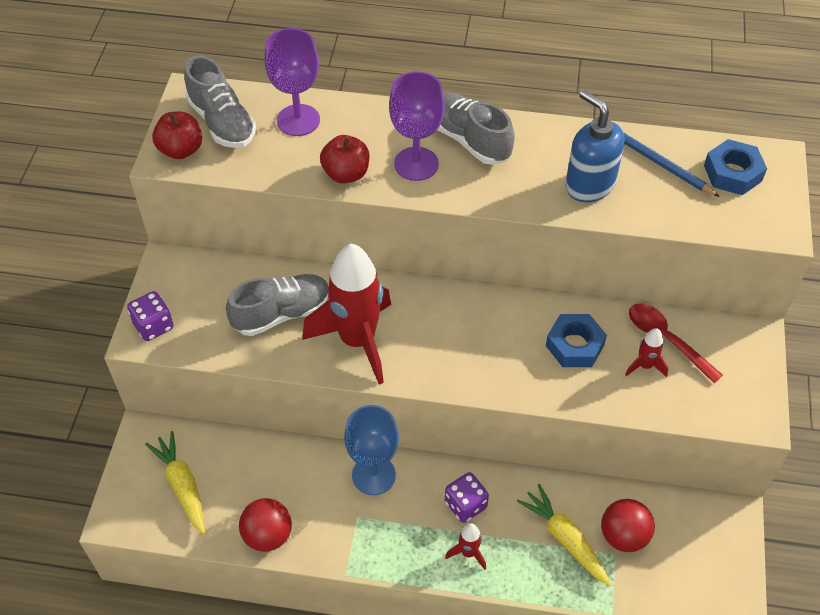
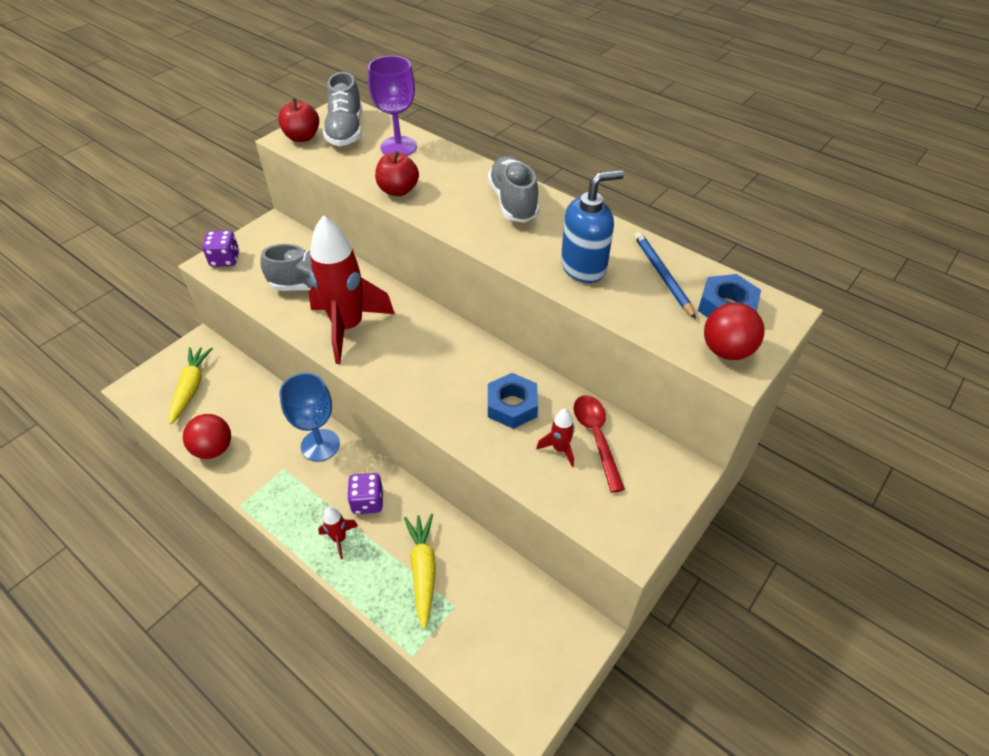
camera: 30 degrees right, 5 degrees down
purple goblet [389,71,445,181] -> none
blue soap dispenser [565,90,625,202] -> blue soap dispenser turned 75 degrees clockwise [561,170,624,283]
red ball [601,499,655,552] -> red ball moved to [704,303,765,360]

